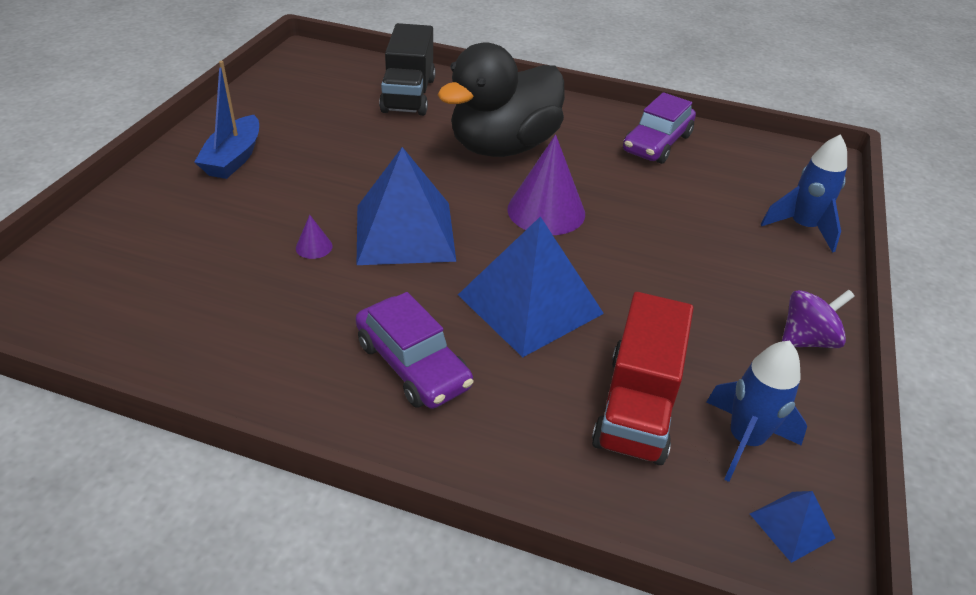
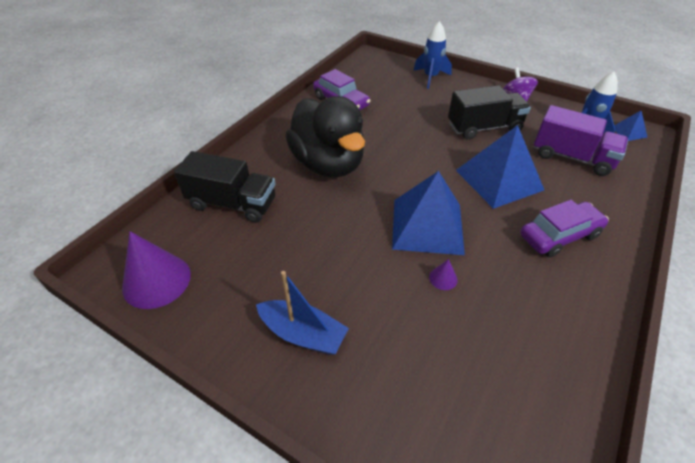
camera: 75 degrees left, 5 degrees up
purple cone [507,135,585,235] -> purple cone moved to [122,231,191,309]
red truck [592,292,694,465] -> purple truck [534,105,628,176]
none -> black truck [448,85,531,140]

